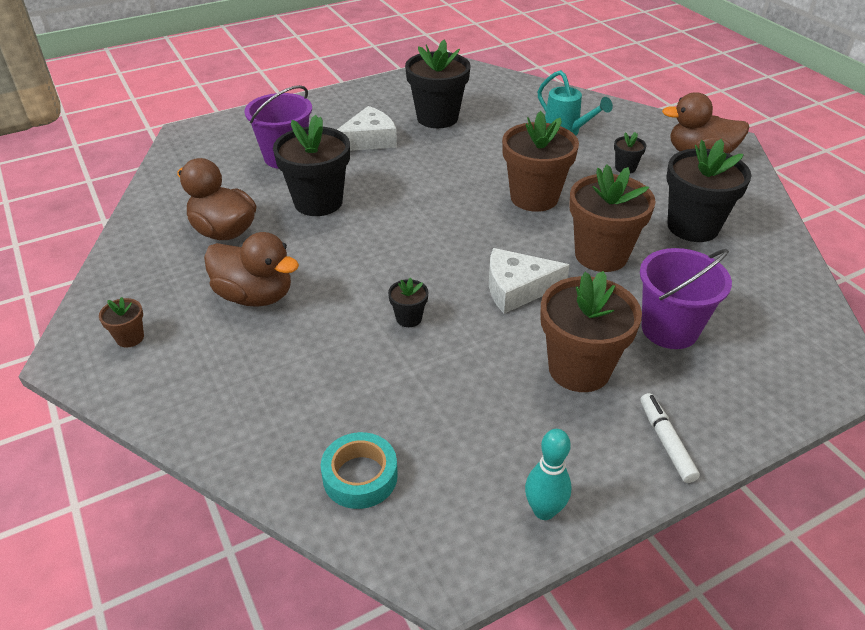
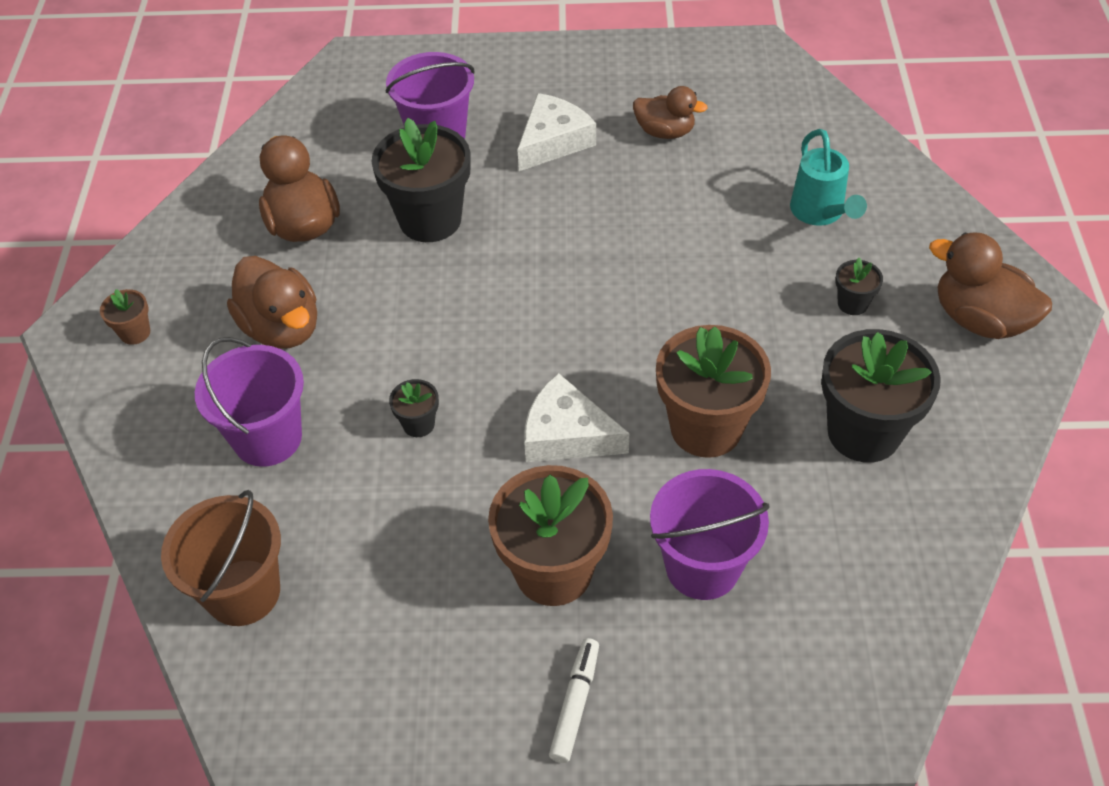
camera: 30 degrees right, 10 degrees up
turquoise tape [321,432,398,509] -> brown bucket [161,490,281,626]
white cheese [337,106,397,151] -> white cheese turned 45 degrees counterclockwise [517,93,596,171]
black flower pot [405,40,471,128] -> brown duck [633,86,708,139]
brown flower pot [502,111,579,212] -> none
turquoise bowling pin [525,429,572,520] -> none
none -> purple bucket [195,337,304,467]

